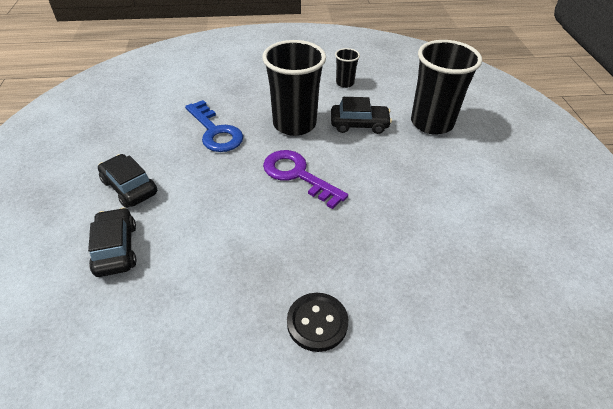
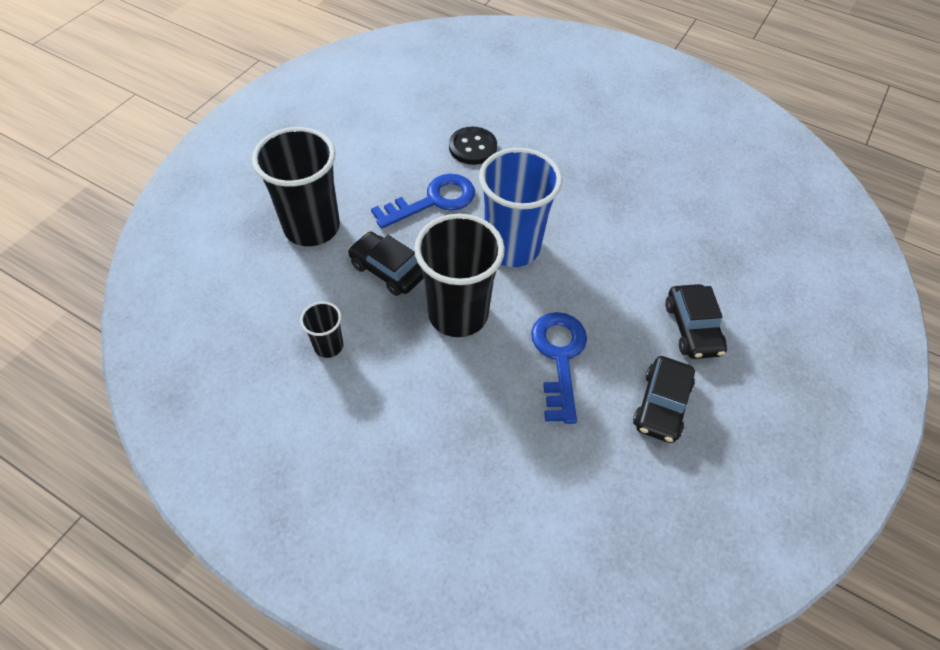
camera: 145 degrees left, 10 degrees up
black car [88,207,137,277] -> black car moved to [633,356,695,443]
purple key [263,150,348,209] -> blue cup [479,148,562,267]
black button [287,293,348,352] -> black button moved to [449,127,497,165]
none -> blue key [371,174,475,229]

